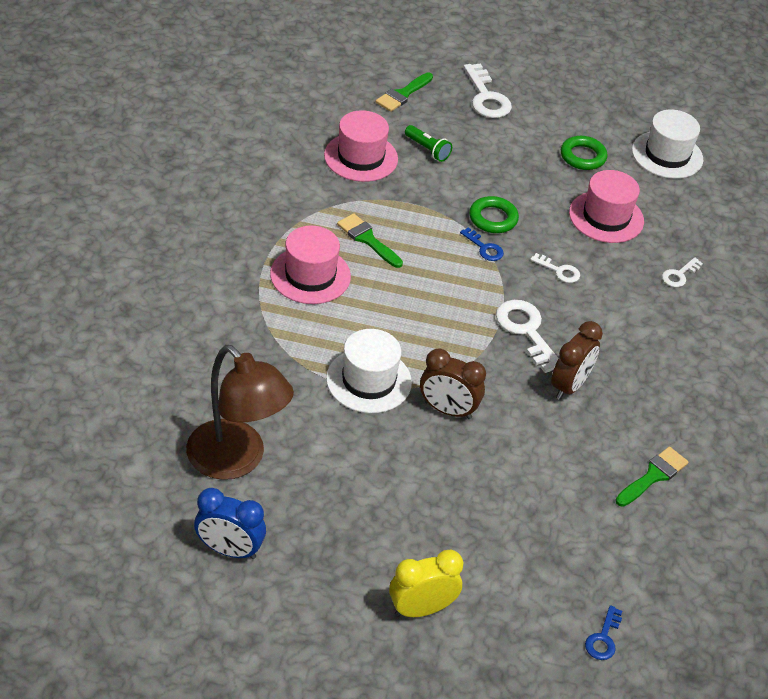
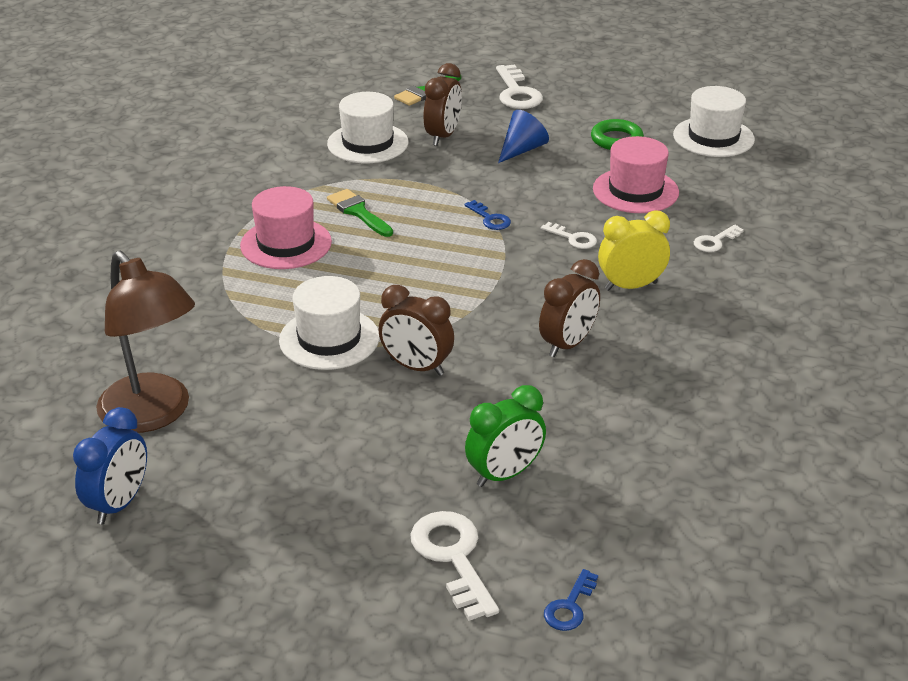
camera: 10 degrees right, 10 degrees down
blue clock [194,488,266,559] -> blue clock turned 90 degrees counterclockwise [73,407,147,524]
pink hat [324,110,398,182] -> white hat [327,92,408,163]
yellow clock [389,550,463,617] -> yellow clock moved to [598,210,670,291]
green flashlight [405,125,452,162] -> brown clock [424,63,462,146]
green ring [469,196,519,233] -> none
white key [496,300,559,373] -> white key moved to [411,511,499,621]
green brush [616,447,689,507] -> none
none -> green clock [465,385,546,487]
none -> blue cone [498,110,549,163]

